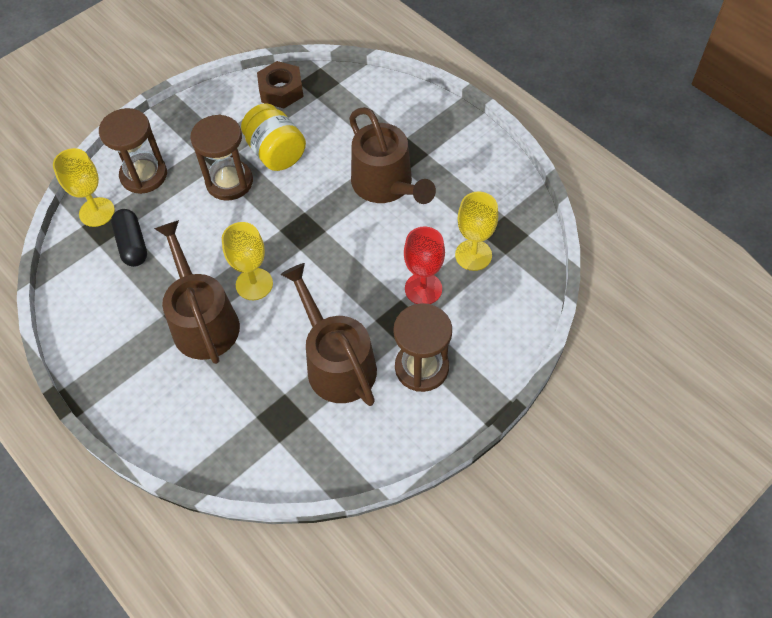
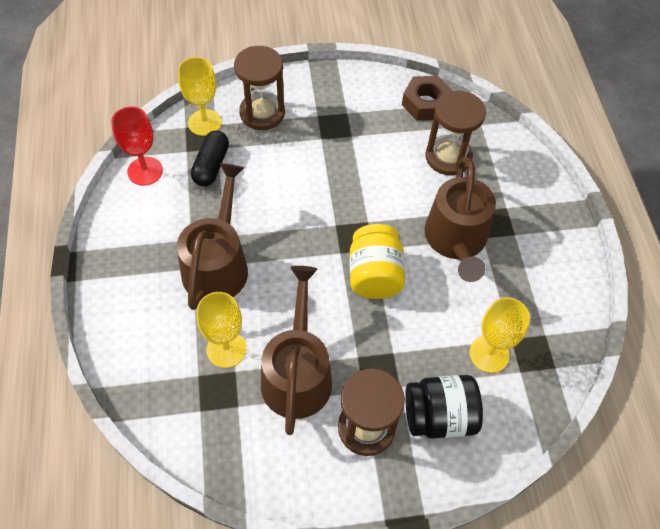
camera: 30 degrees right, 0 degrees up
brown hourglass [190,115,253,201] -> brown hourglass moved to [425,90,486,175]
yellow goblet [222,222,273,300] -> yellow goblet moved to [196,292,247,368]
yellow jar [241,103,306,171] -> yellow jar moved to [350,224,405,299]
red goblet [404,226,445,304] -> red goblet moved to [111,106,163,186]
none -> black jar [405,375,483,439]

